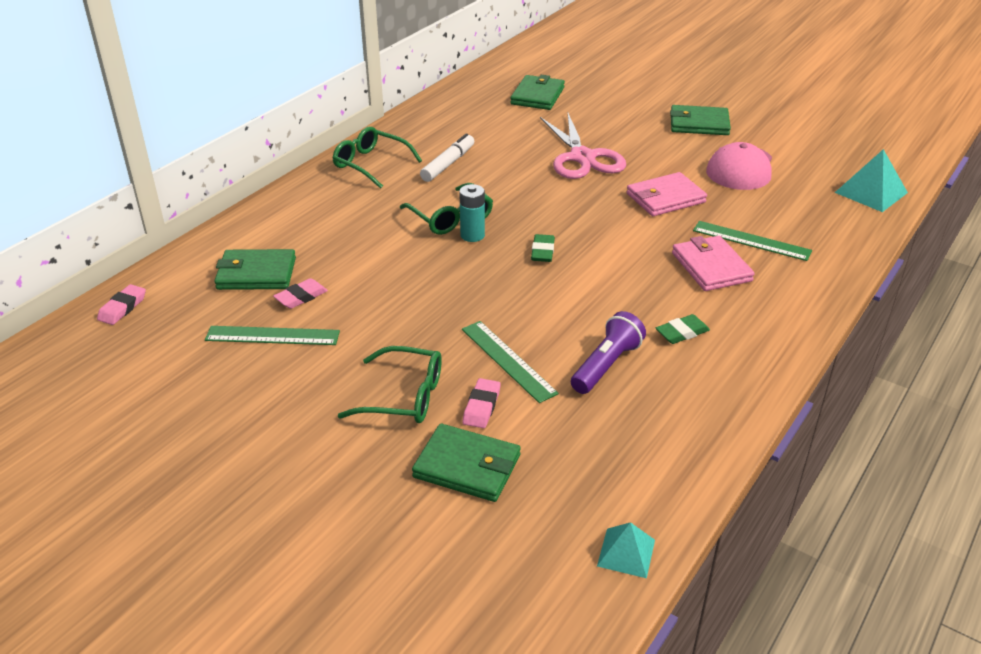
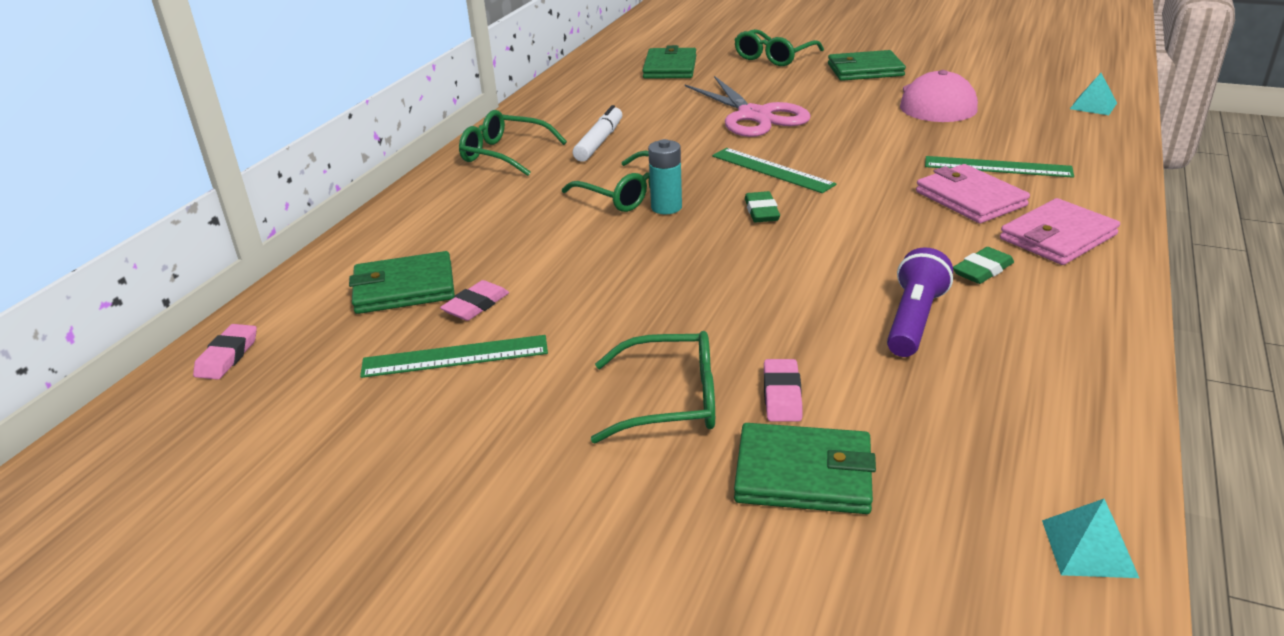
camera: 10 degrees left, 5 degrees down
green ruler [462,321,559,403] -> green ruler moved to [712,148,837,193]
pink wallet [627,172,707,216] -> pink wallet moved to [1000,198,1120,265]
turquoise pyramid [835,149,908,212] -> turquoise pyramid [1070,73,1117,115], size x0.62
none -> green glasses [734,29,824,66]

